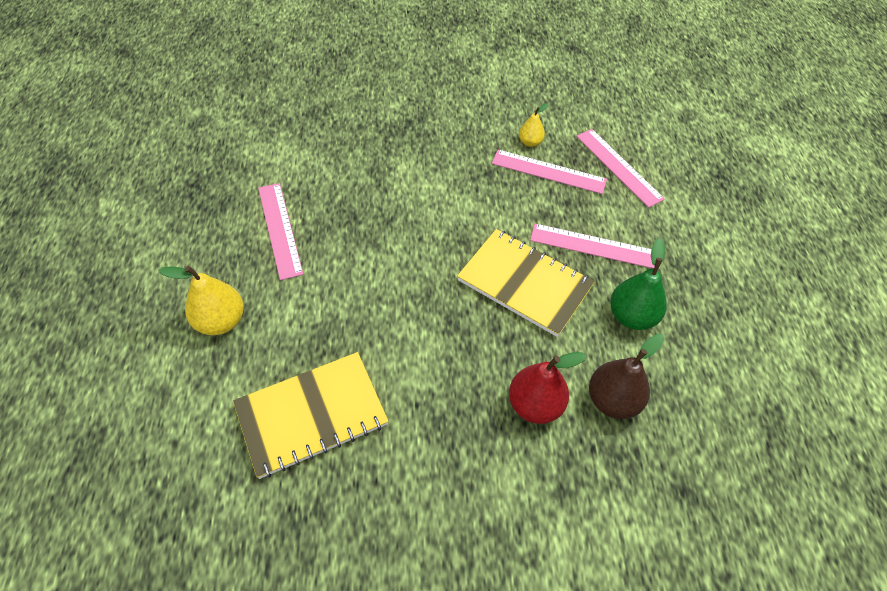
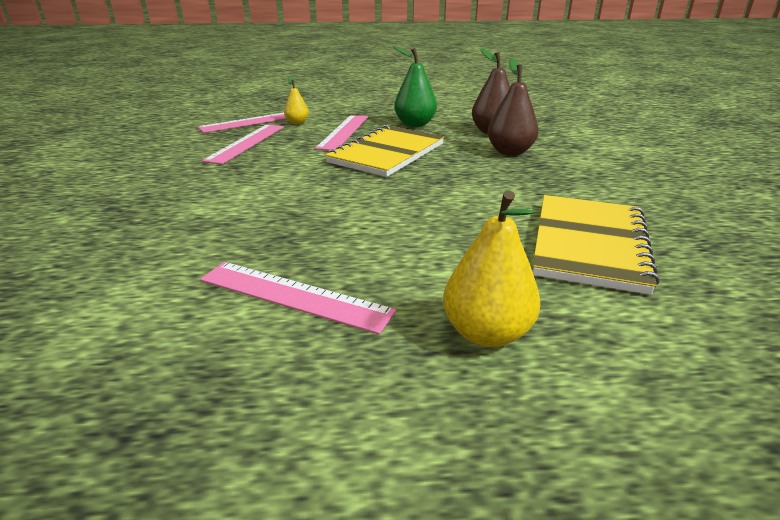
camera: 90 degrees left, 25 degrees down
yellow notebook [233,352,389,479] -> yellow notebook turned 45 degrees clockwise [533,195,659,295]
pink ruler [258,183,303,280] -> pink ruler turned 45 degrees clockwise [200,262,396,334]
red pear [509,352,586,424] -> brown pear [488,59,539,156]
yellow pear [519,103,549,147] -> yellow pear moved to [284,77,309,124]

